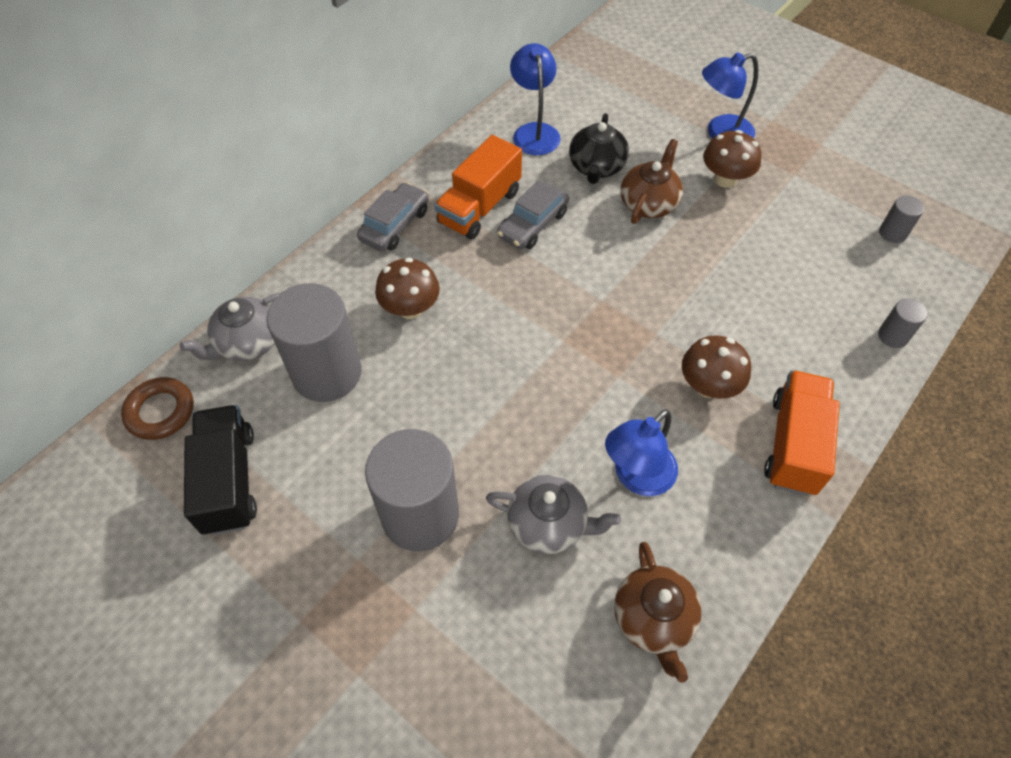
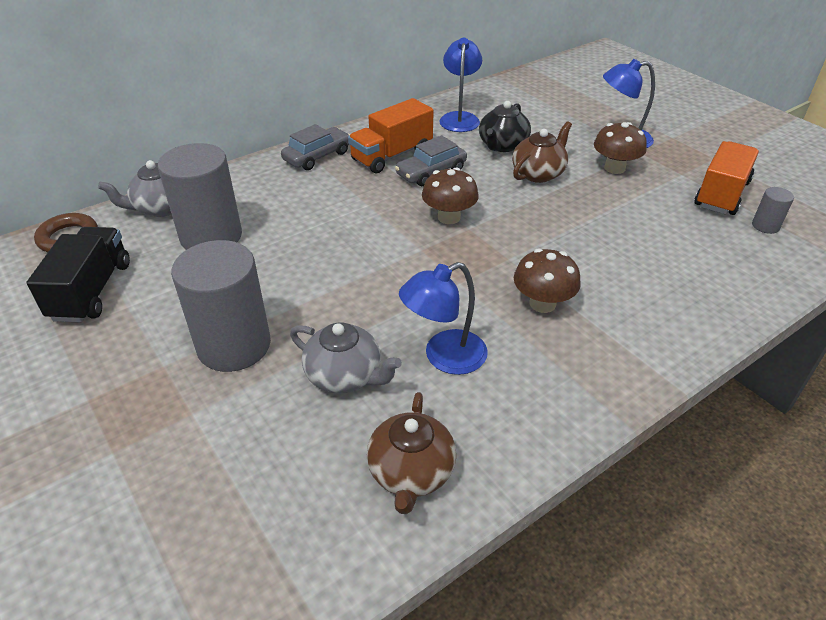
camera: 15 degrees right, 15 degrees down
brown mushroom [375,257,440,319] -> brown mushroom moved to [422,167,479,224]
orange truck [764,370,840,496] -> orange truck moved to [694,141,759,215]
grey cylinder [878,299,928,348] -> none

